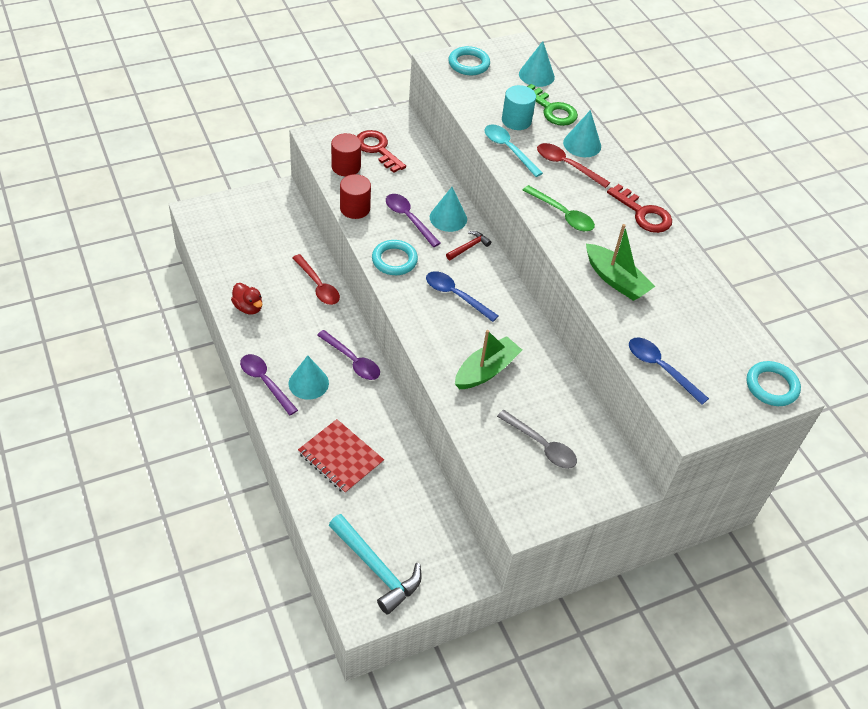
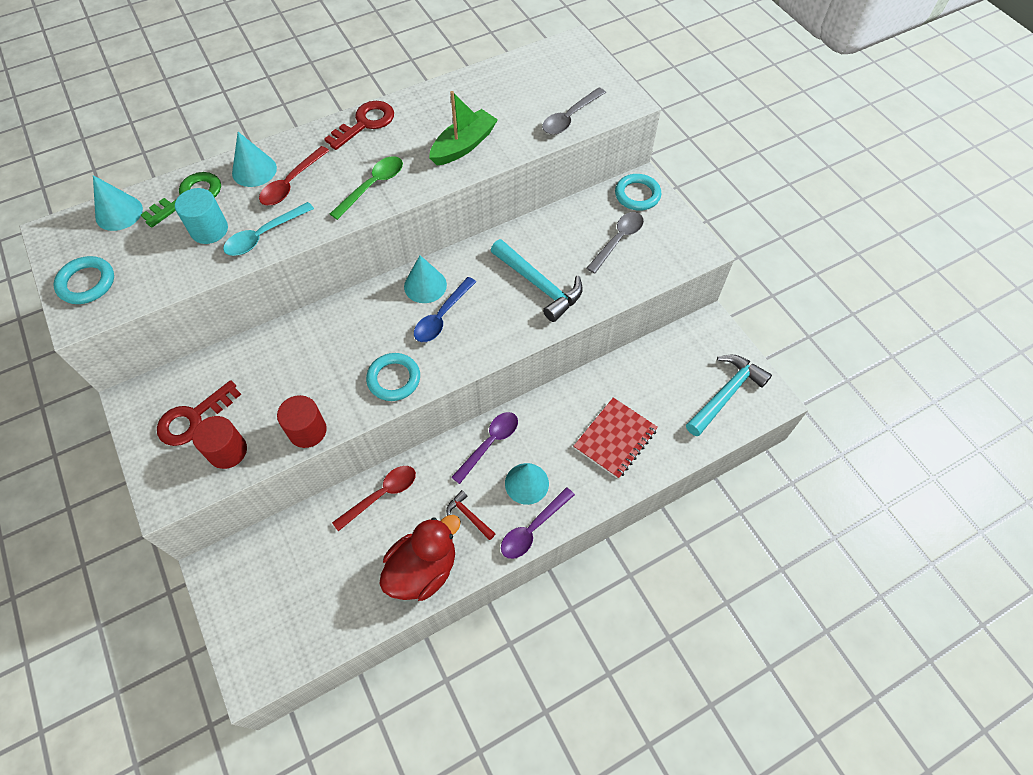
camera: 90 degrees left, 10 degrees up
red duck [231,283,262,314] -> red duck [379,515,461,601], size x1.80
purple spoon [386,194,441,247] -> none
turquoise cone [430,187,467,232] -> turquoise cone moved to [404,255,447,303]
red hammer [446,231,491,260] -> red hammer moved to [446,490,496,540]
green boat [455,330,522,389] -> turquoise hammer [491,239,583,322]
blue spoon [629,338,709,405] -> grey spoon [542,88,606,135]
turquoise ring [747,361,801,406] -> turquoise ring moved to [615,174,661,211]

